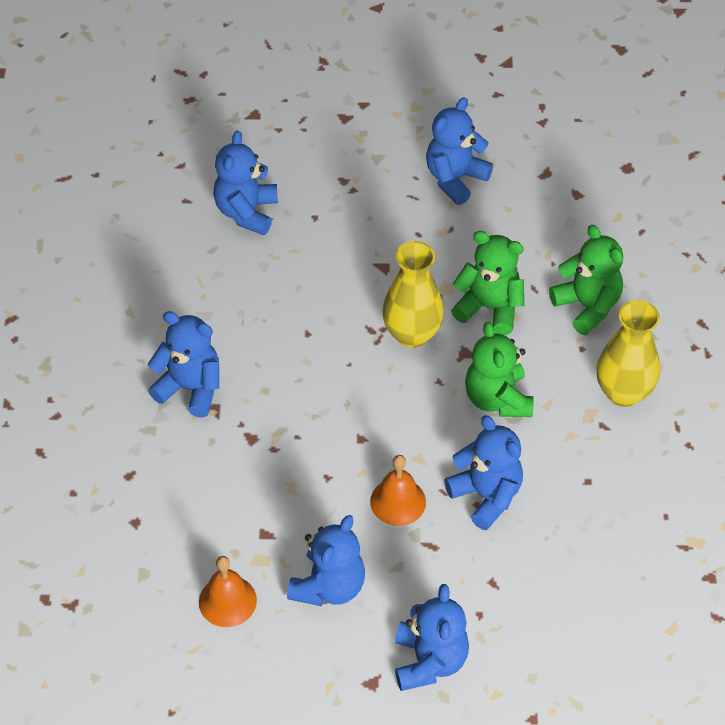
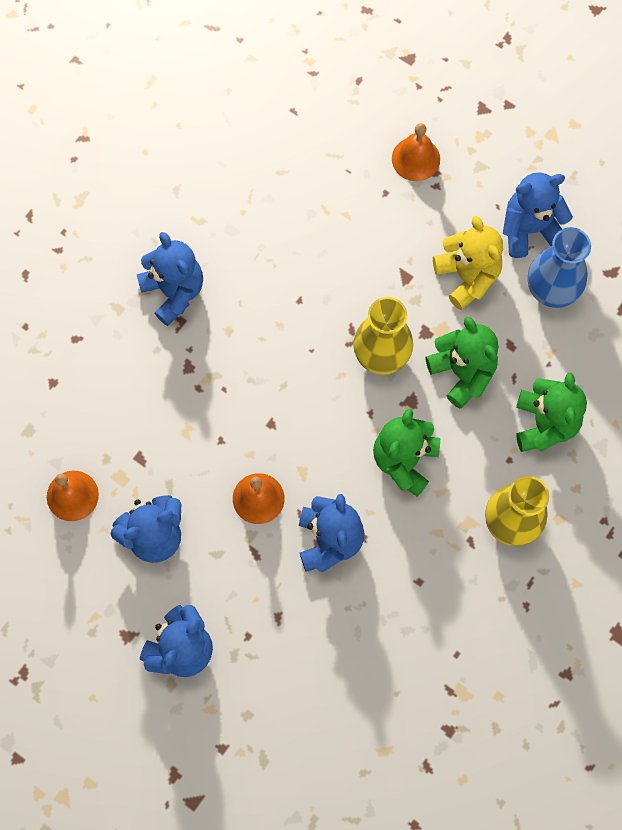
camera: 35 degrees right, 20 degrees up
blue teddy bear [213,131,278,235] -> none
none -> orange bell [392,123,440,181]
none -> yellow teddy bear [433,216,503,310]
none -> blue vase [528,227,591,308]

